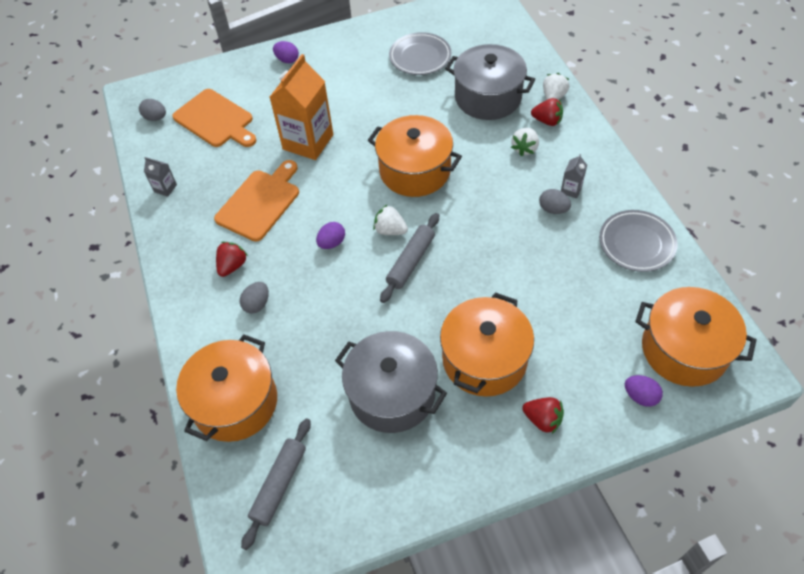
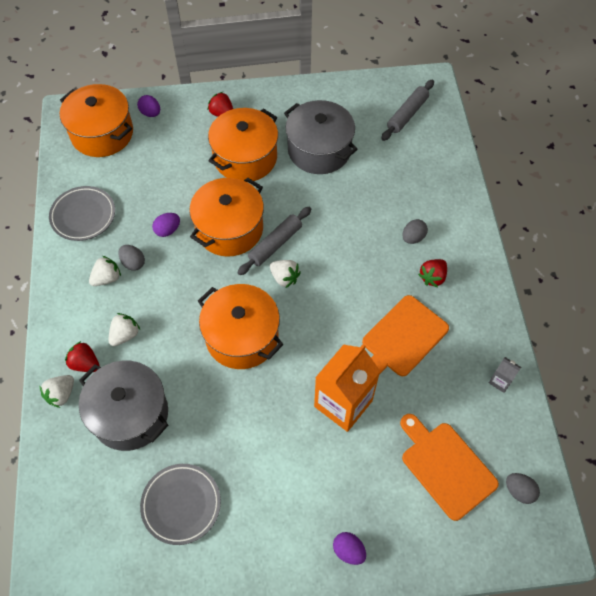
camera: 170 degrees left, 5 degrees up
orange pot [176,334,277,442] -> orange pot moved to [189,178,264,257]
purple egg [316,222,345,249] -> purple egg moved to [152,213,180,237]
grey carton [561,154,587,199] -> white strawberry [89,256,121,286]

